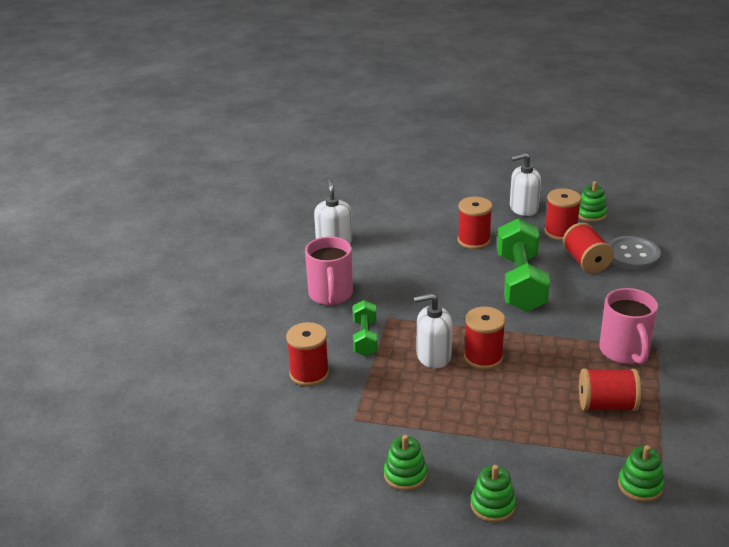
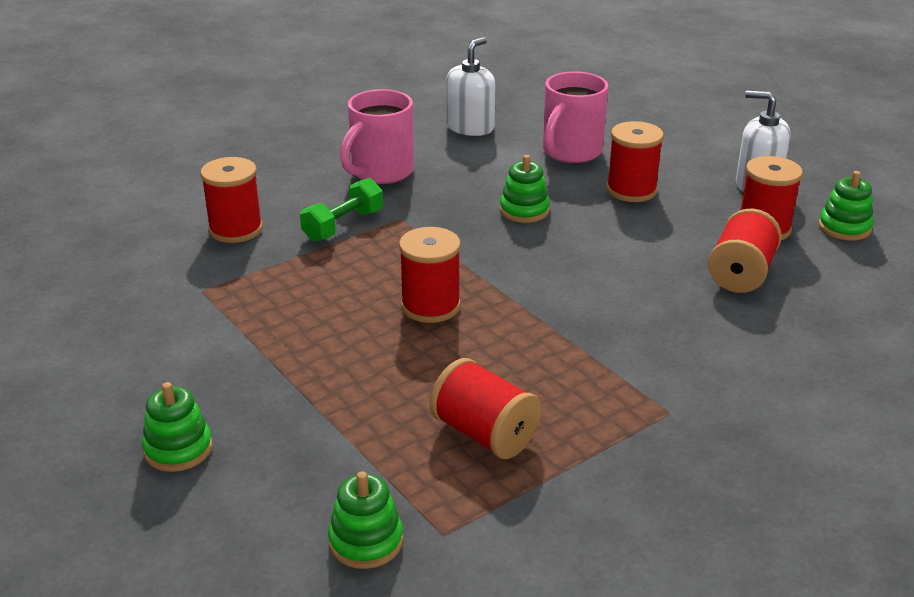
camera: 40 degrees right, 0 degrees up
green stacking toy [384,435,427,491] -> green stacking toy moved to [500,155,550,223]
white soap dispenser [414,293,453,368] -> none
green dumbbell [497,218,550,312] -> none
pink mug [599,288,658,364] -> pink mug moved to [543,71,609,163]
grey button [608,236,661,271] -> none

